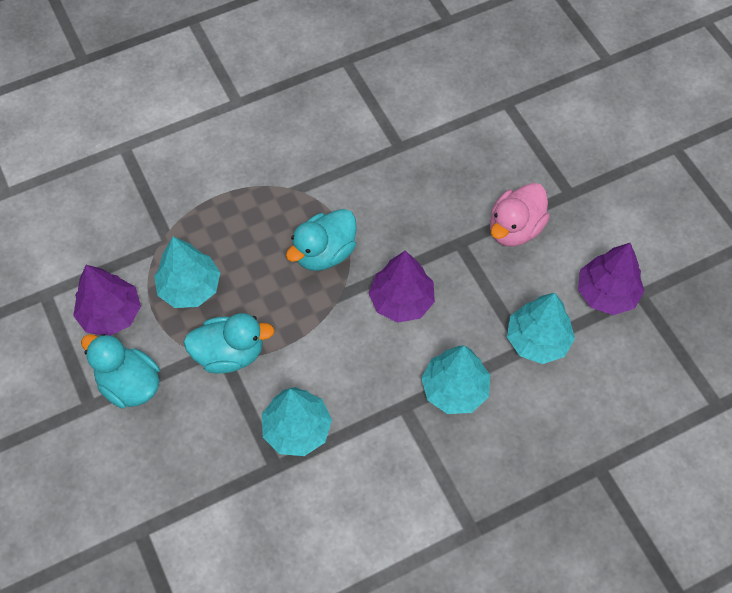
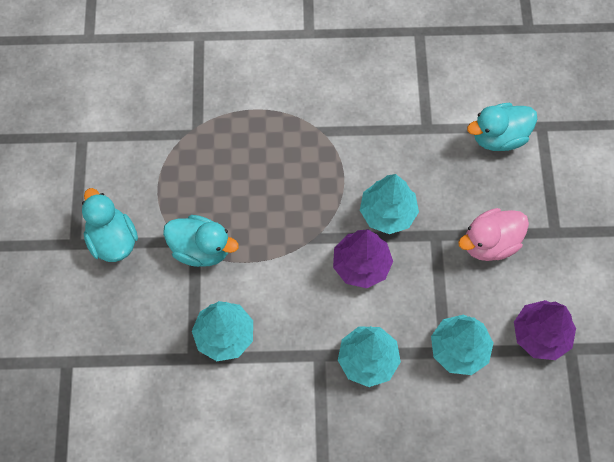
camera: 25 degrees right, 5 degrees up
purple tree [73,265,141,336] -> none
turquoise tree [154,237,220,308] -> turquoise tree moved to [360,174,419,234]
turquoise duck [286,209,357,271] -> turquoise duck moved to [467,103,537,151]

